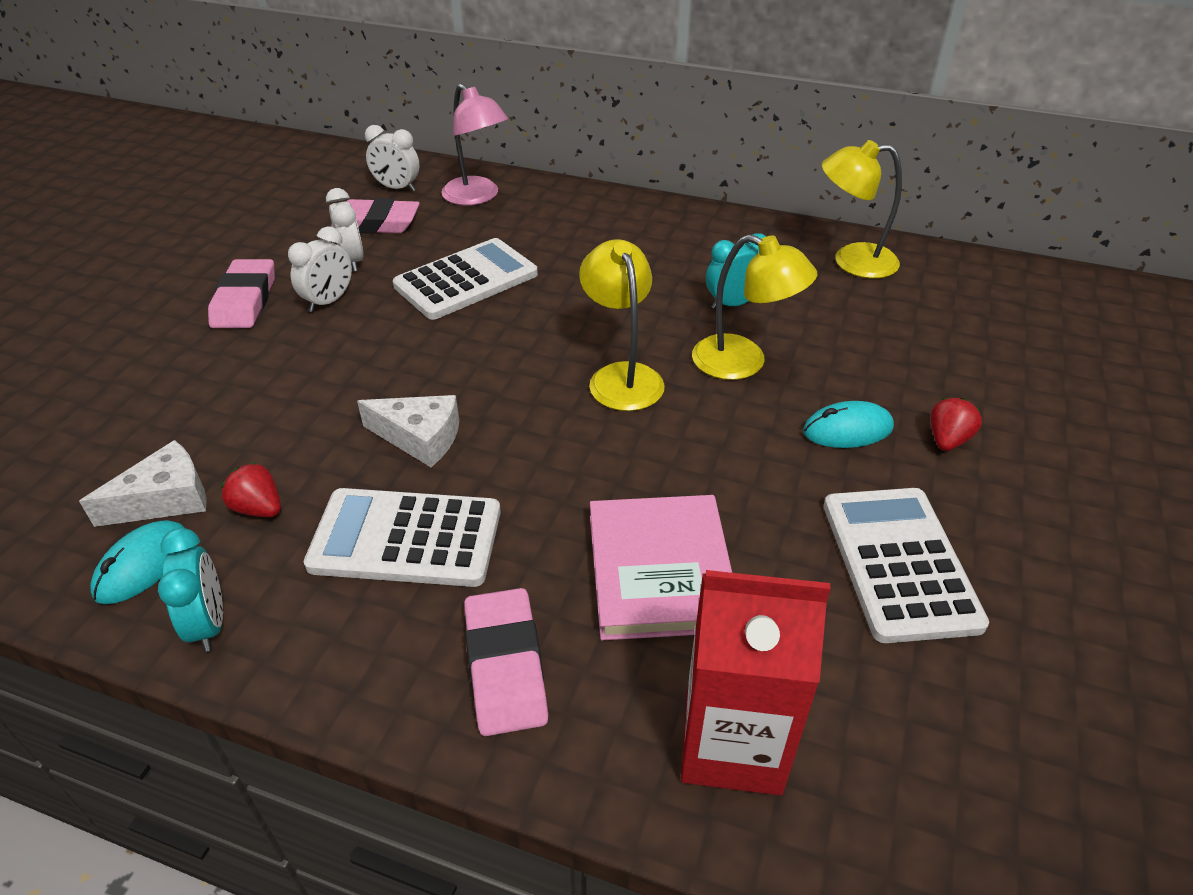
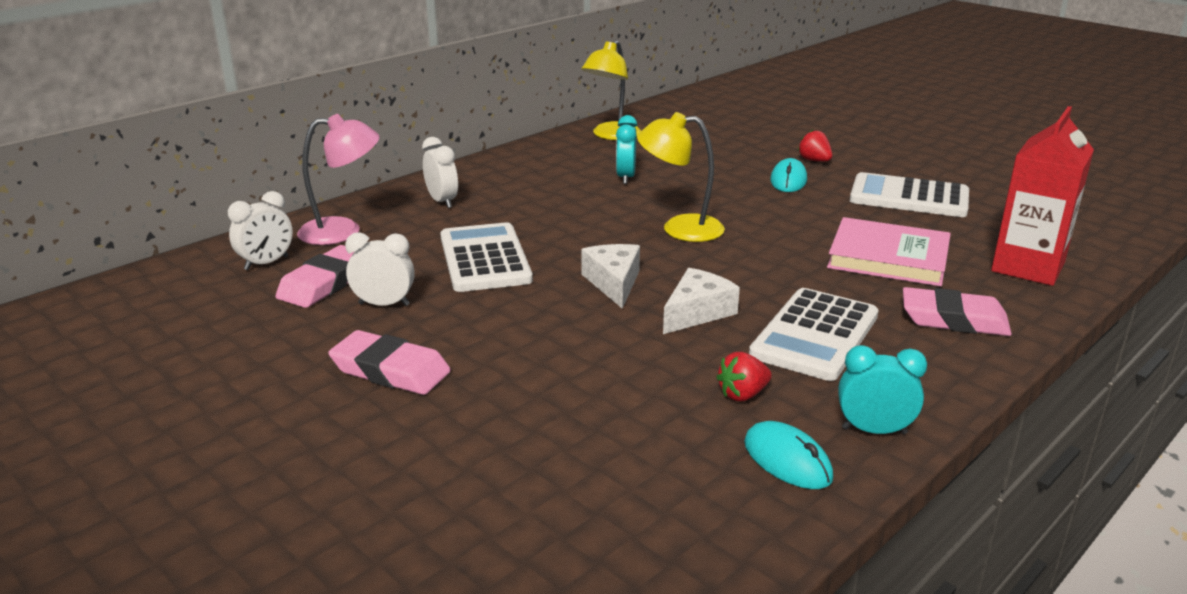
camera: 65 degrees left, 15 degrees down
white cheese [79,440,207,527] -> white cheese moved to [581,244,640,309]
white clock [288,226,352,312] -> white clock moved to [422,137,458,208]
yellow lamp [692,234,817,380] -> none

